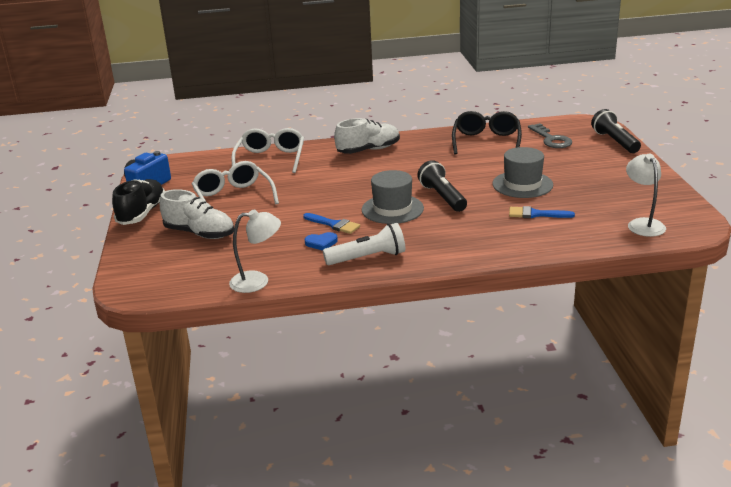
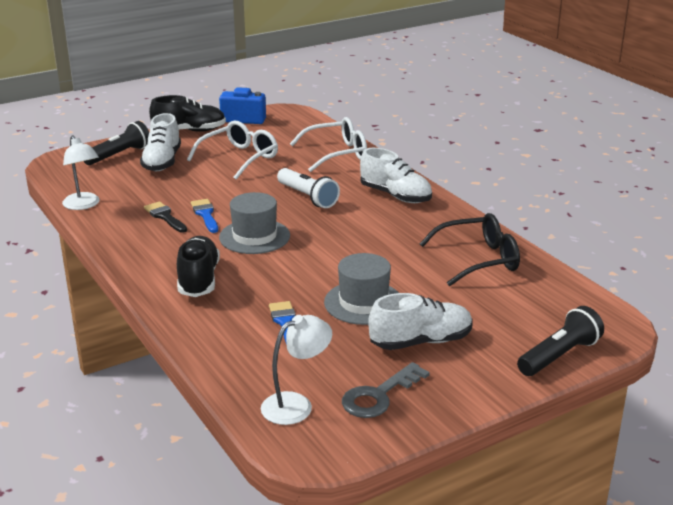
camera: 65 degrees right, 0 degrees up
blue brush [303,213,360,234] -> blue brush turned 150 degrees clockwise [191,199,218,233]
blue heart [305,232,338,251] -> black brush [144,201,187,233]
white flashlight [323,223,405,265] -> white flashlight moved to [277,168,340,208]
black flashlight [417,160,467,212] -> black flashlight moved to [84,121,149,165]
grey key [528,123,572,148] -> grey key moved to [342,362,430,418]
none -> black shoe [177,236,220,297]
none -> white shoe [368,293,473,350]

